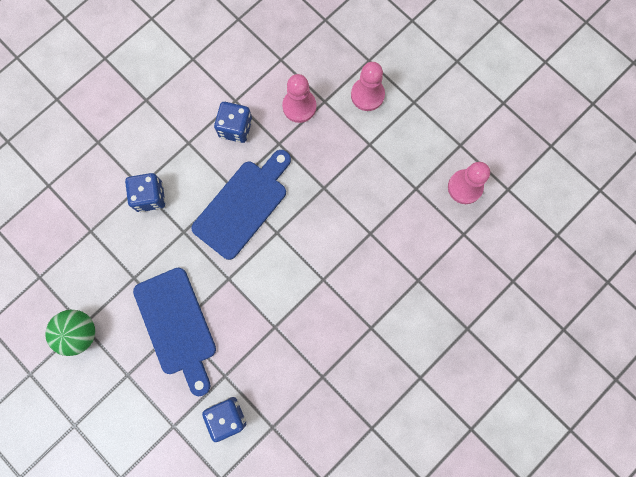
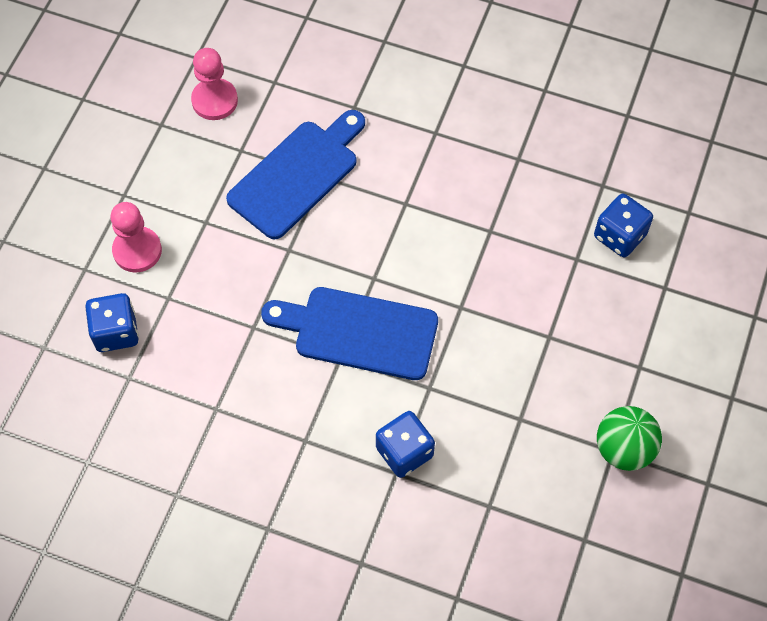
camera: 115 degrees left, 15 degrees down
blue cutting board [133,268,216,396] -> blue cutting board moved to [226,110,365,239]
blue dice [214,102,252,143] -> blue dice moved to [85,293,139,352]
pink pawn [282,74,316,123] -> none

